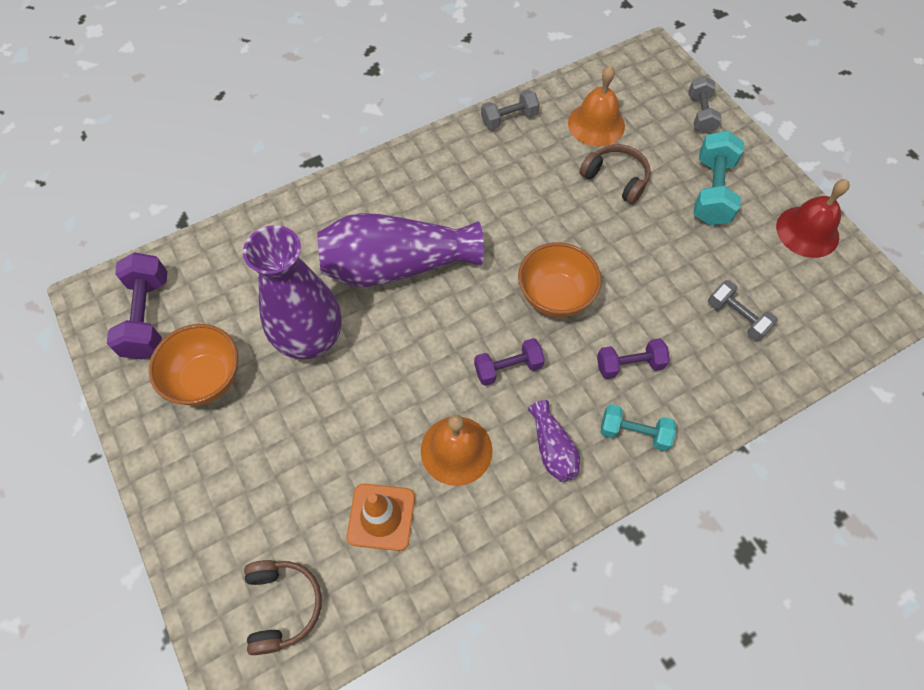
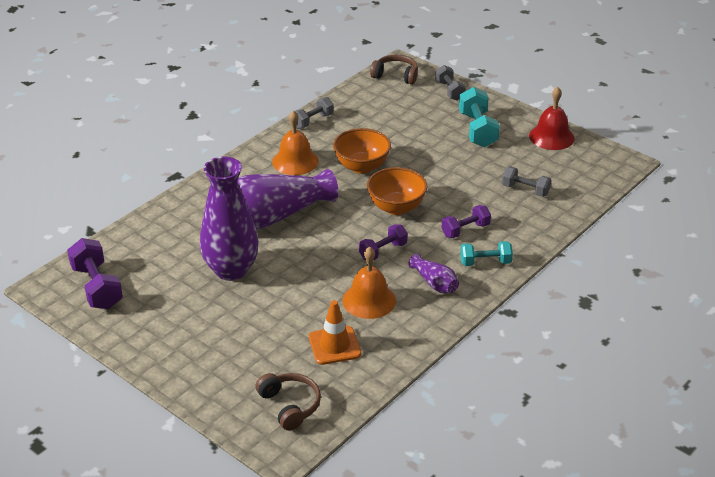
camera: 20 degrees left, 25 degrees down
orange bowl [149,324,238,406] -> orange bowl moved to [333,128,391,174]
orange bell [568,66,625,147] -> orange bell moved to [272,110,319,175]
brown headphones [580,144,651,204] -> brown headphones moved to [370,55,418,85]

